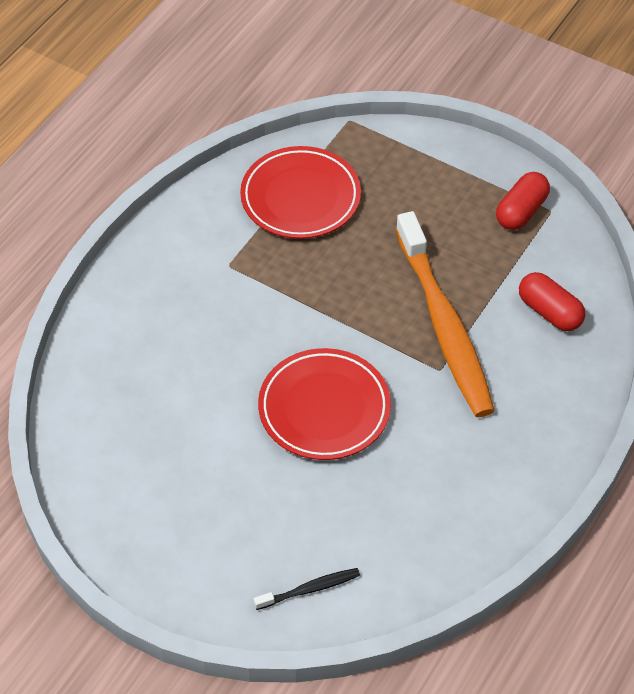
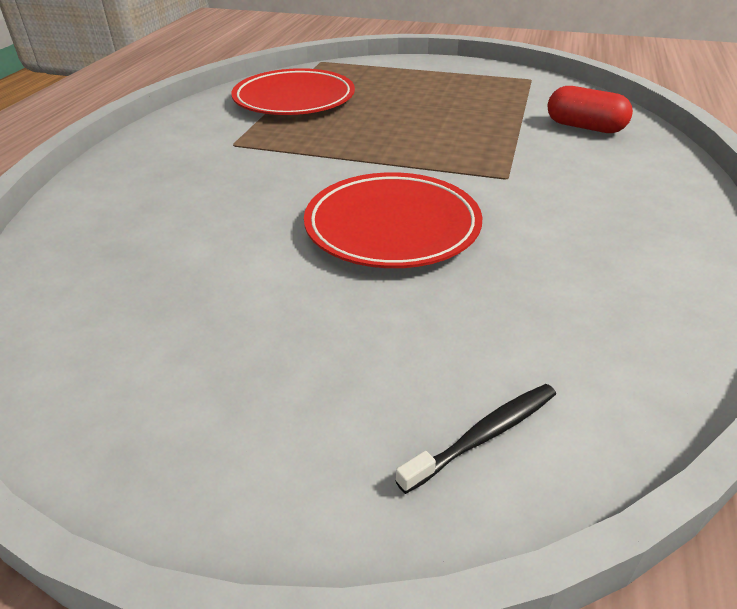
camera: 15 degrees left, 15 degrees down
orange toothbrush [396,211,495,417] -> none
red capsule [496,172,550,230] -> none

